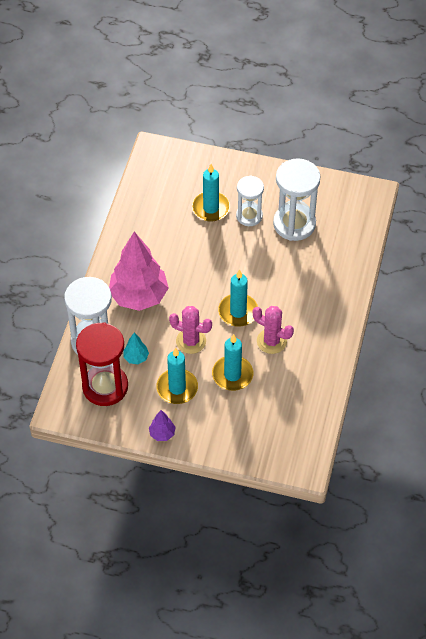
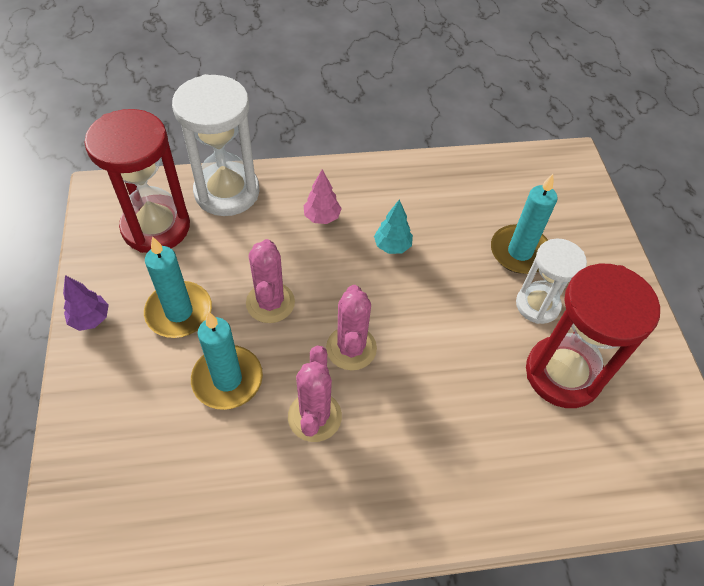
camera: 65 degrees right, 0 degrees up
pink tree [109,231,169,311] -> pink tree [304,169,342,224], size x0.42
turquoise tree [123,333,149,364] -> turquoise tree moved to [374,199,413,254]
turquoise candle [218,269,258,327] -> pink cactus [326,285,377,370]
white hourglass [273,158,321,241] -> red hourglass [526,264,660,408]

